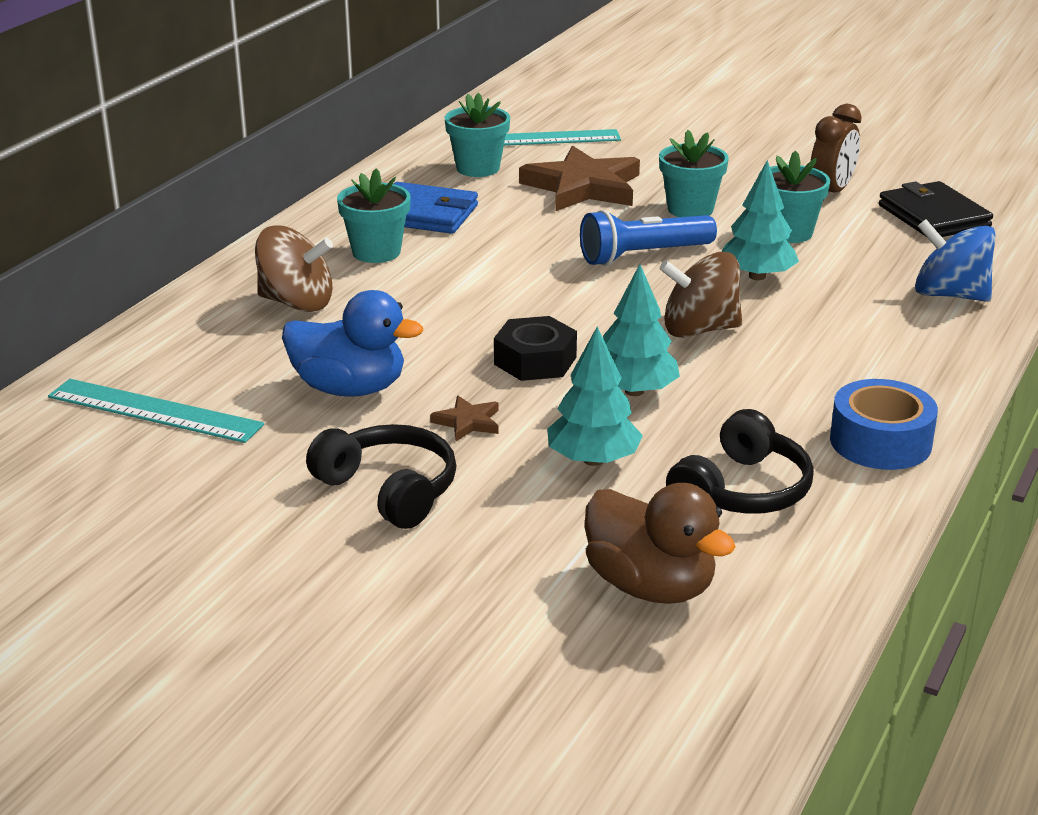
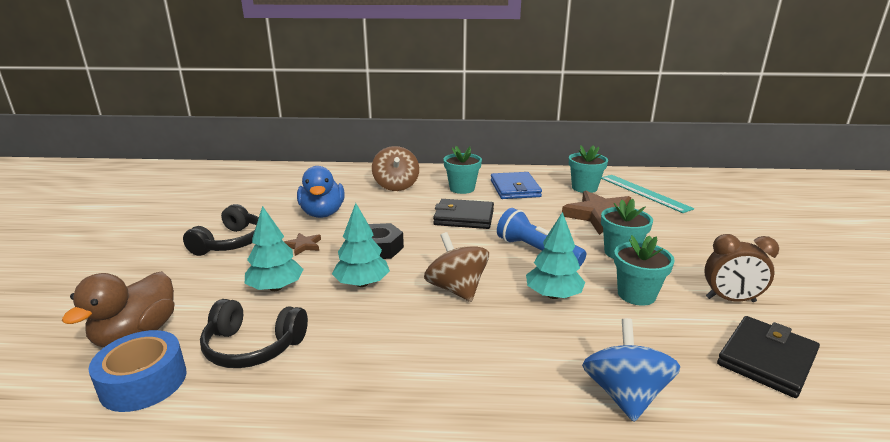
camera: 65 degrees right, 5 degrees down
turquoise ruler [48,379,264,443] -> none
blue tape [830,379,938,470] -> blue tape moved to [89,330,186,412]
none -> black wallet [433,199,494,229]

